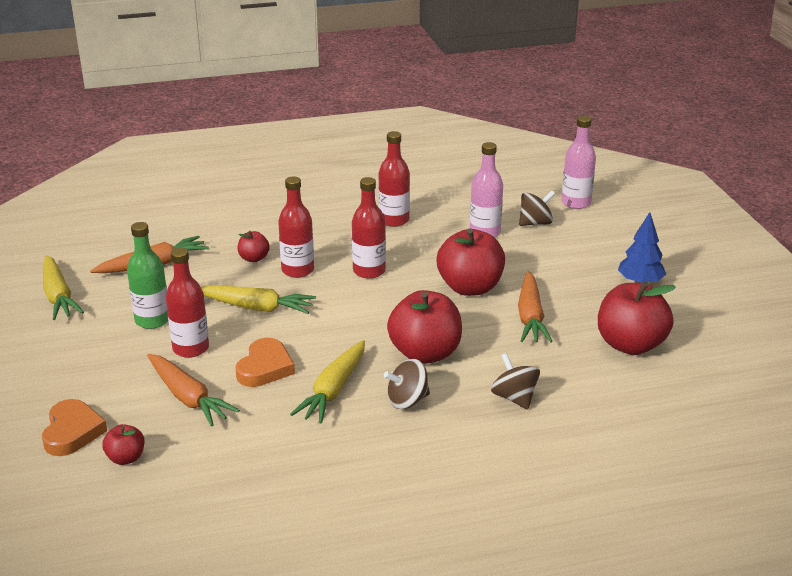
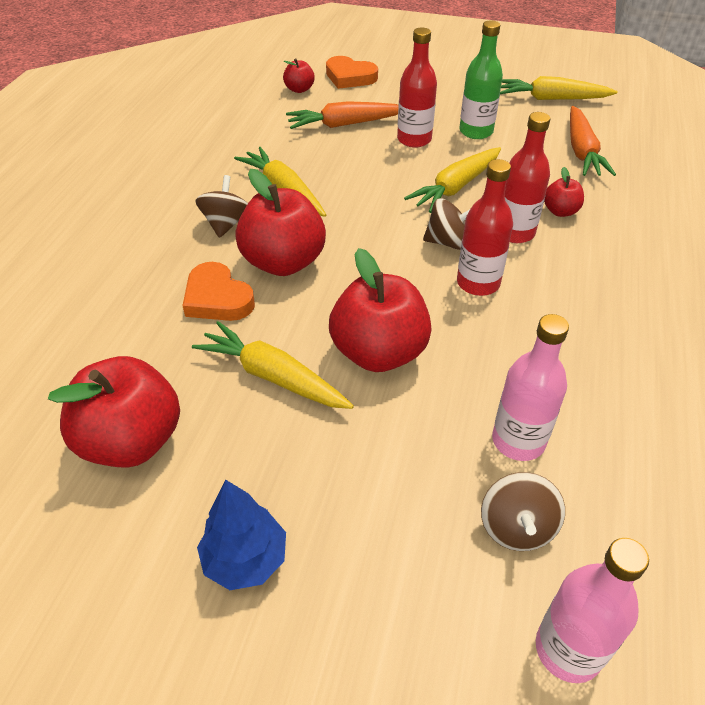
camera: 120 degrees right, 15 degrees up
orange heart [235,338,295,387] -> orange heart moved to [182,262,255,321]
red bottle [378,131,410,227] -> none
brown spinning top [491,353,540,410] -> brown spinning top moved to [423,198,470,250]
orange carrot [518,271,553,343] -> yellow carrot [192,321,354,409]

